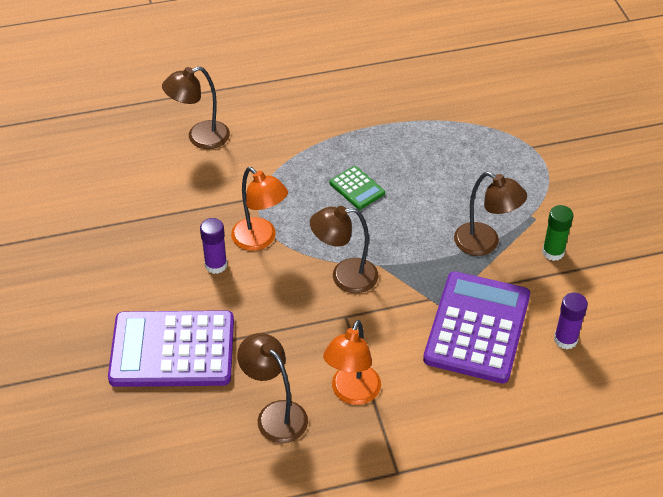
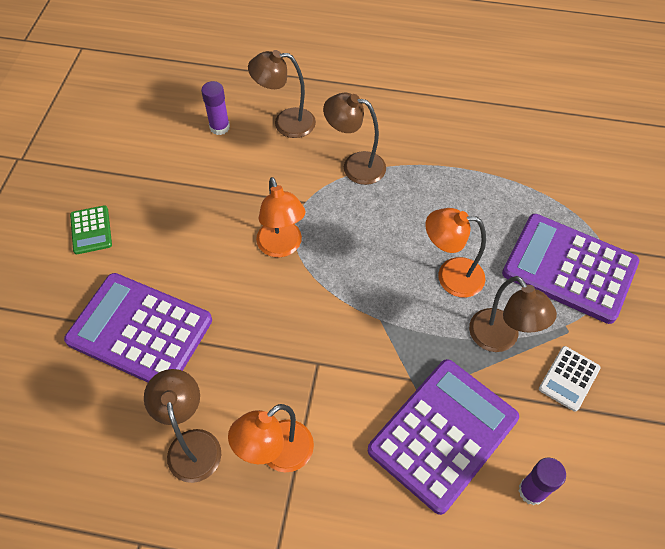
camera: 25 degrees right, 10 degrees up
purple glue stick [200,218,227,274] -> purple glue stick moved to [201,81,230,135]
brown lamp [310,206,378,293] -> brown lamp moved to [323,92,386,185]
green calculator [329,166,385,210] -> green calculator moved to [70,205,112,254]
green glue stick [542,205,573,261] -> white calculator [539,346,601,412]
none -> orange lamp [426,208,486,298]
none -> purple calculator [502,214,639,324]

